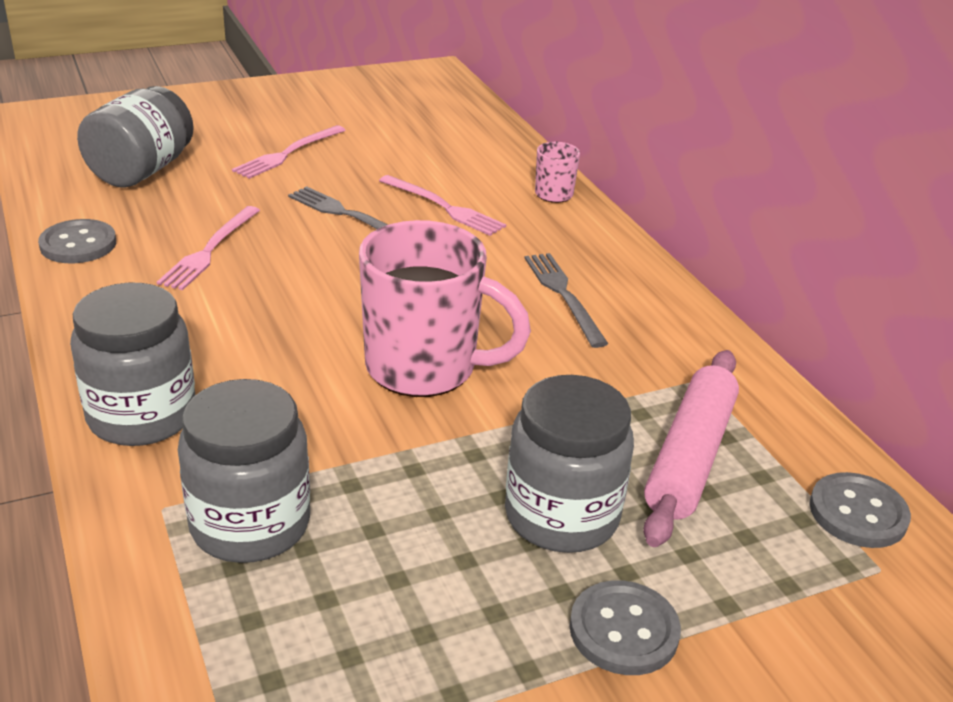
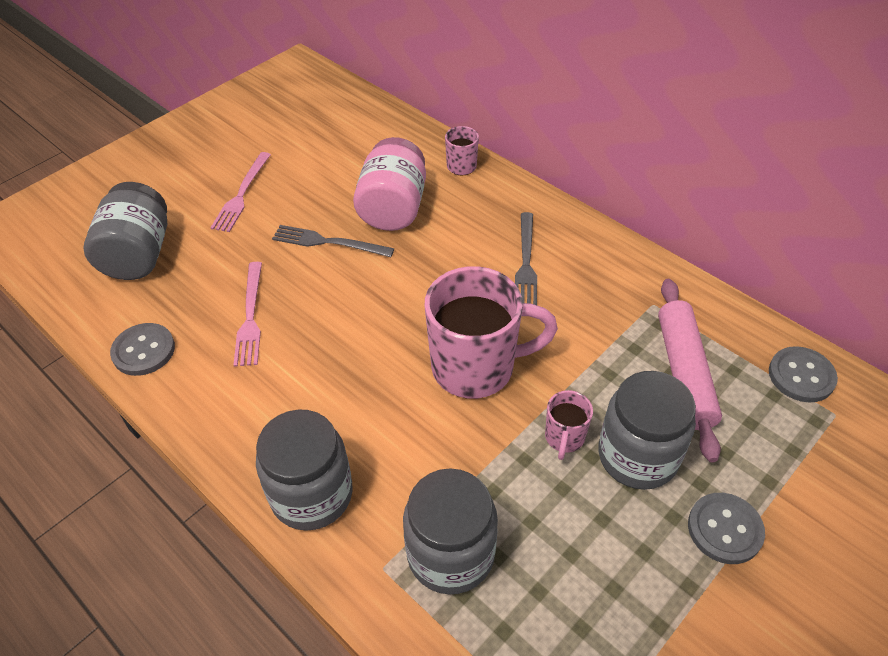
camera: 20 degrees left, 15 degrees up
pink fork [379,175,506,236] -> pink jar [353,137,426,231]
grey fork [525,253,608,348] -> grey fork turned 135 degrees counterclockwise [515,212,537,305]
none -> pink mug [545,390,593,460]

